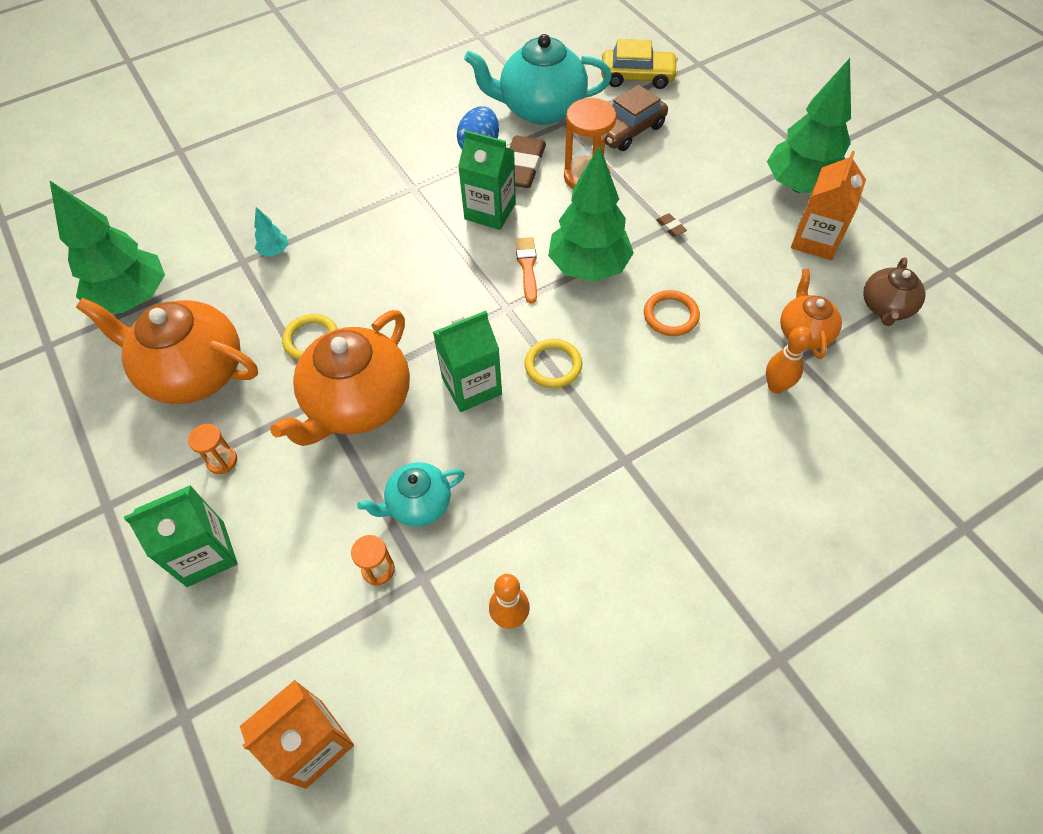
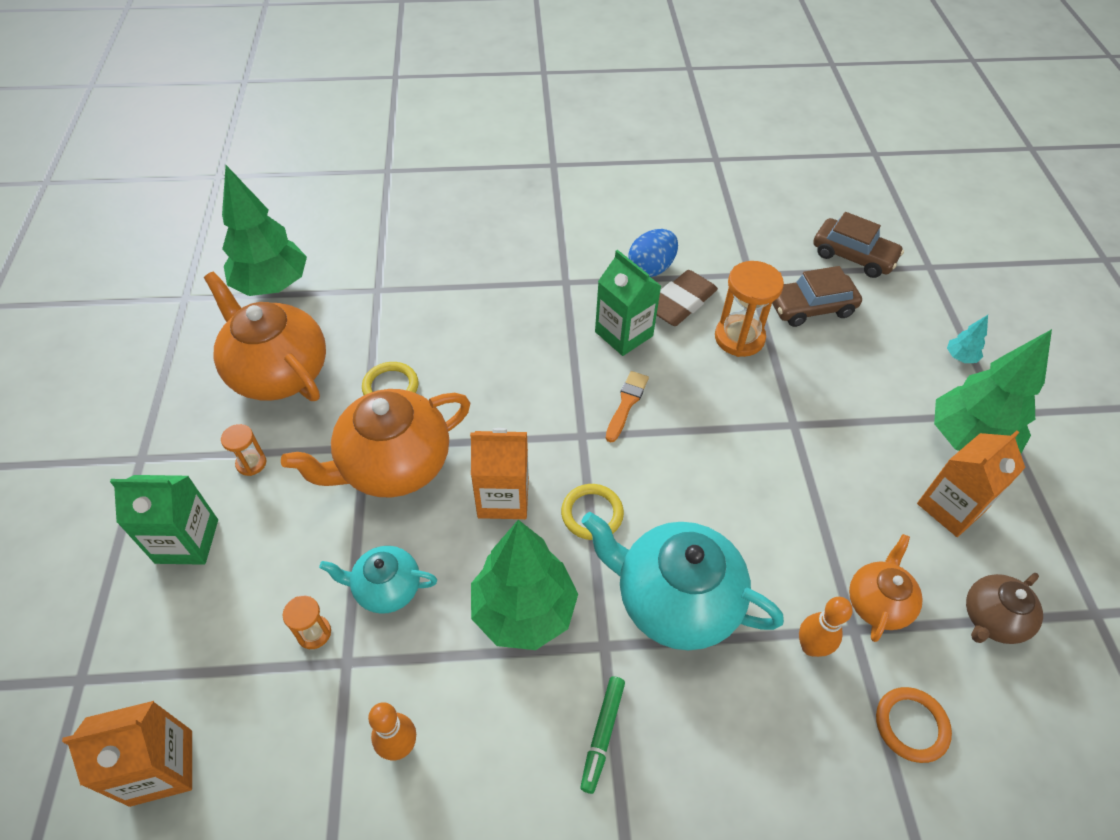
camera: 25 degrees right, 5 degrees down
turquoise tree [254,207,289,257] -> turquoise tree moved to [947,315,988,363]
green carton [433,311,502,412] -> orange carton [470,428,529,519]
turquoise teapot [464,34,612,125] -> turquoise teapot moved to [582,512,784,650]
green tree [548,145,634,282] -> green tree moved to [471,520,578,650]
yellow car [601,39,678,89] -> brown car [813,212,904,278]
orange ring [644,290,700,336] -> orange ring moved to [876,687,952,763]
brown eraser [656,213,687,237] -> none
none -> green marker [580,676,625,794]

